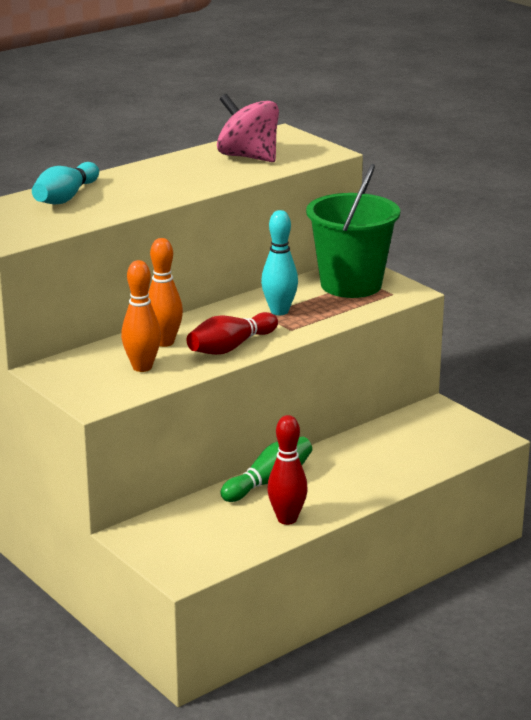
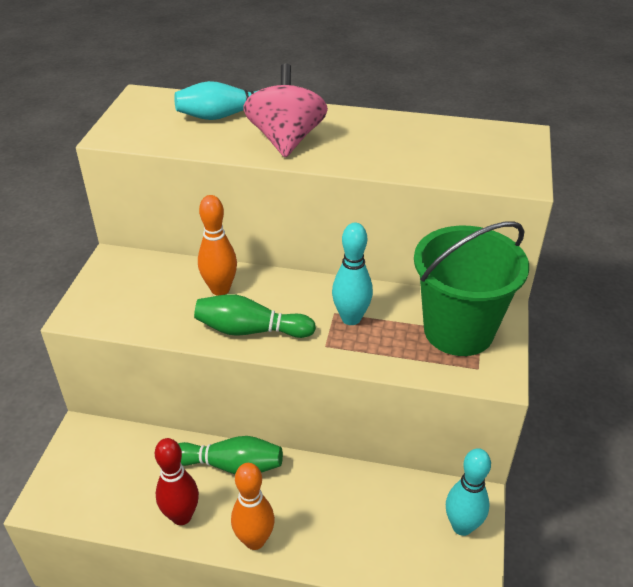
camera: 50 degrees right, 15 degrees up
orange bowling pin [121,260,161,372] -> orange bowling pin moved to [231,463,275,550]
red bowling pin [187,312,278,355] -> green bowling pin [194,294,316,338]
pink spinning top [217,94,279,162] -> pink spinning top moved to [243,64,328,157]
none -> turquoise bowling pin [446,448,491,536]

